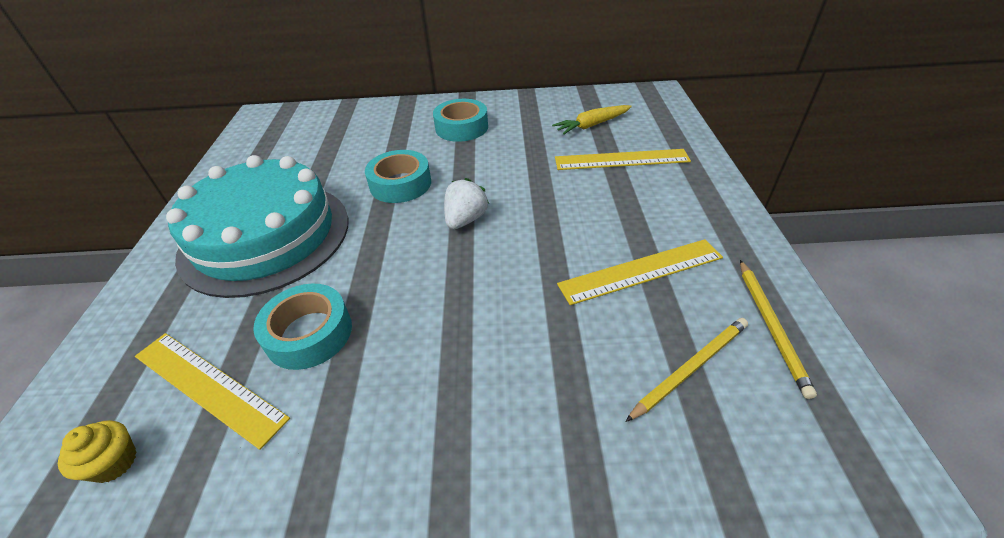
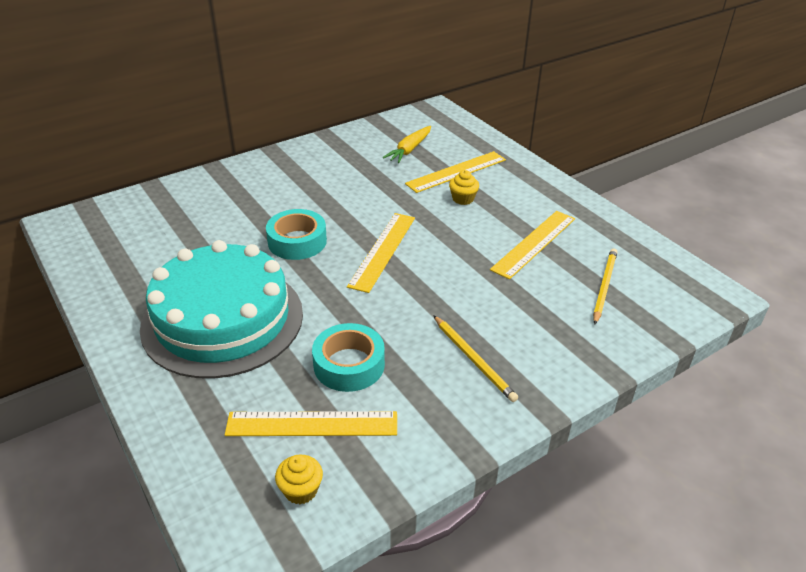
camera: 35 degrees left, 5 degrees down
turquoise tape [433,99,488,142] -> none
white strawberry [444,178,489,229] -> yellow ruler [347,213,415,293]
yellow pencil [740,260,817,399] -> yellow pencil moved to [433,315,518,402]
none -> yellow cupcake [449,170,479,205]

